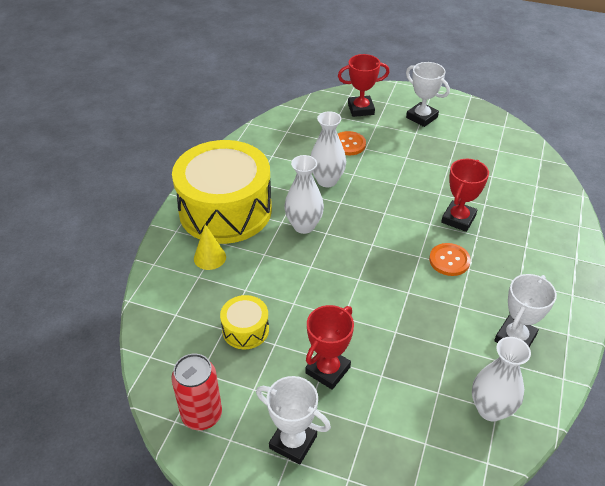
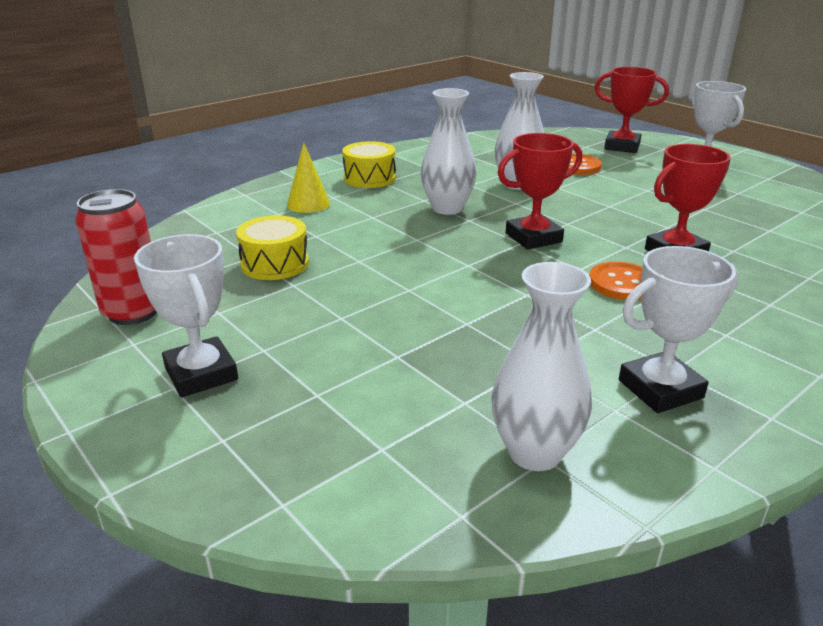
camera: 30 degrees right, 15 degrees down
yellow drum [172,140,272,244] -> yellow drum [342,141,396,188], size x0.43
red trophy [306,305,354,390] -> red trophy moved to [498,133,582,250]

